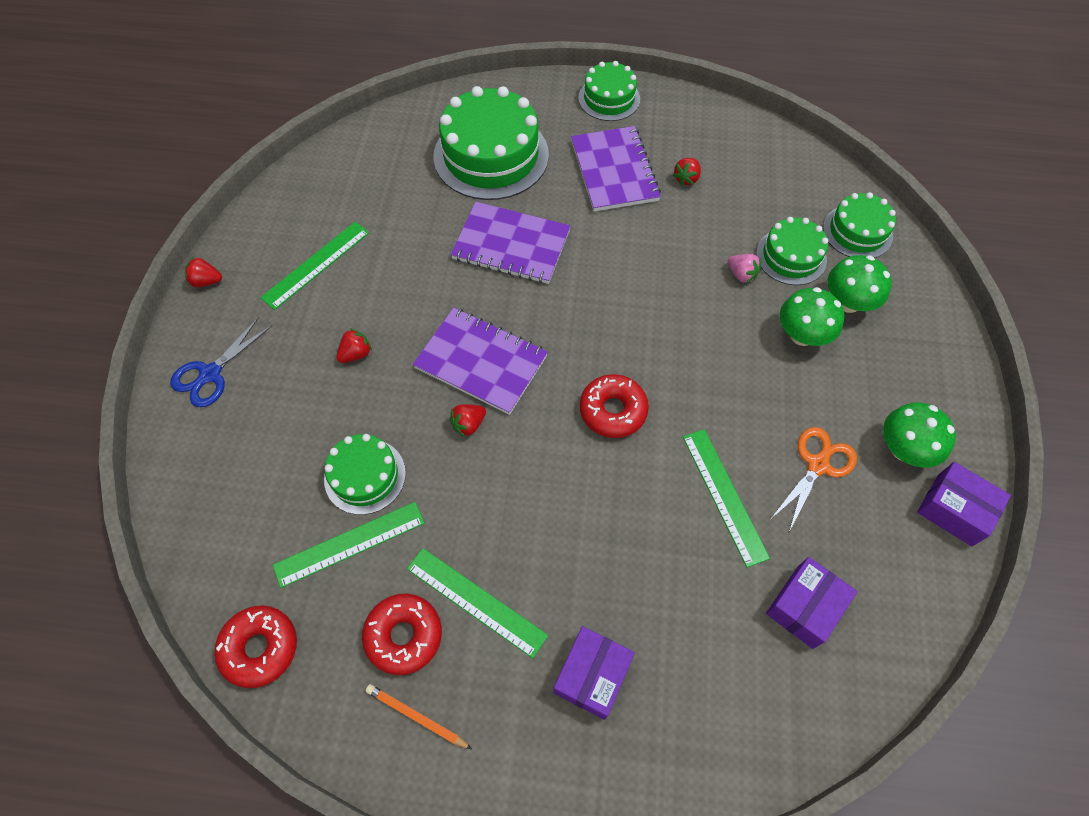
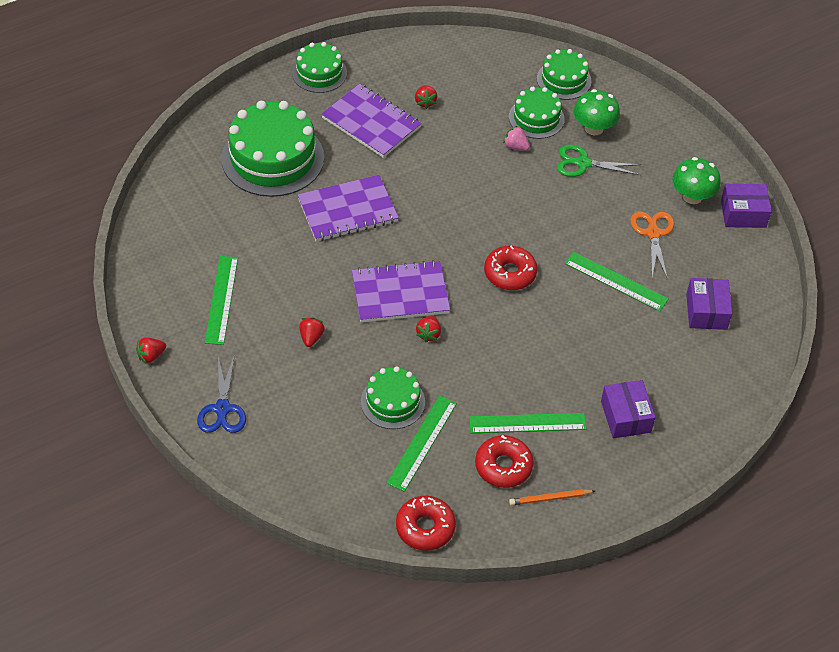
camera: 40 degrees left, 10 degrees down
pink strawberry [727,254,761,284] -> pink strawberry turned 150 degrees counterclockwise [503,126,530,151]
green mushroom [780,287,844,346] -> green scissors [557,144,641,177]

